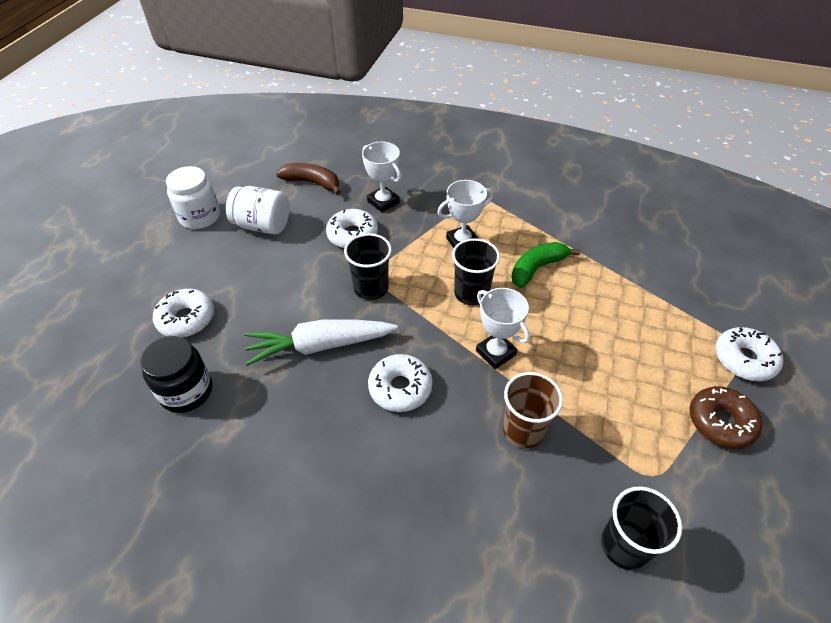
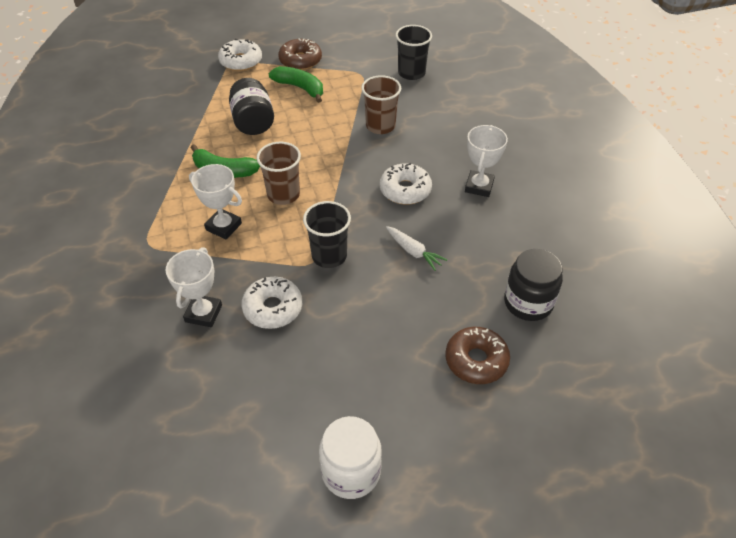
camera: 125 degrees left, 0 degrees up
white donut [153,289,214,338] -> brown donut [445,327,510,384]
white jar [226,186,289,235] -> none
white carrot [245,319,398,366] -> white carrot [386,226,447,271], size x0.53
brown banana [276,163,341,195] -> none
black cup [452,238,500,306] -> brown cup [257,142,301,205]
white trophy [476,288,530,369] -> white trophy moved to [465,125,508,197]
none -> black jar [229,78,274,135]
none -> green banana [269,66,323,103]

